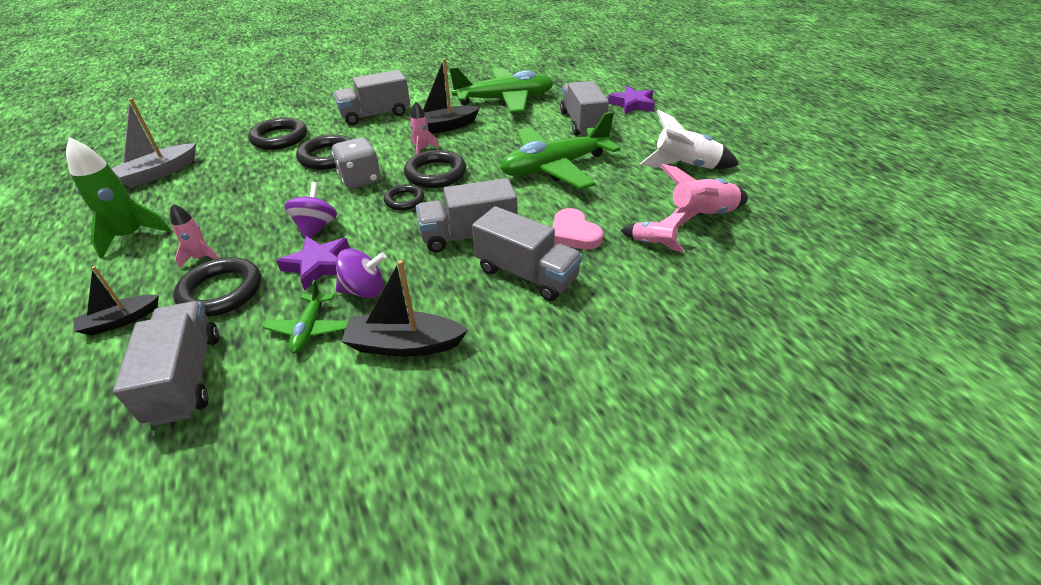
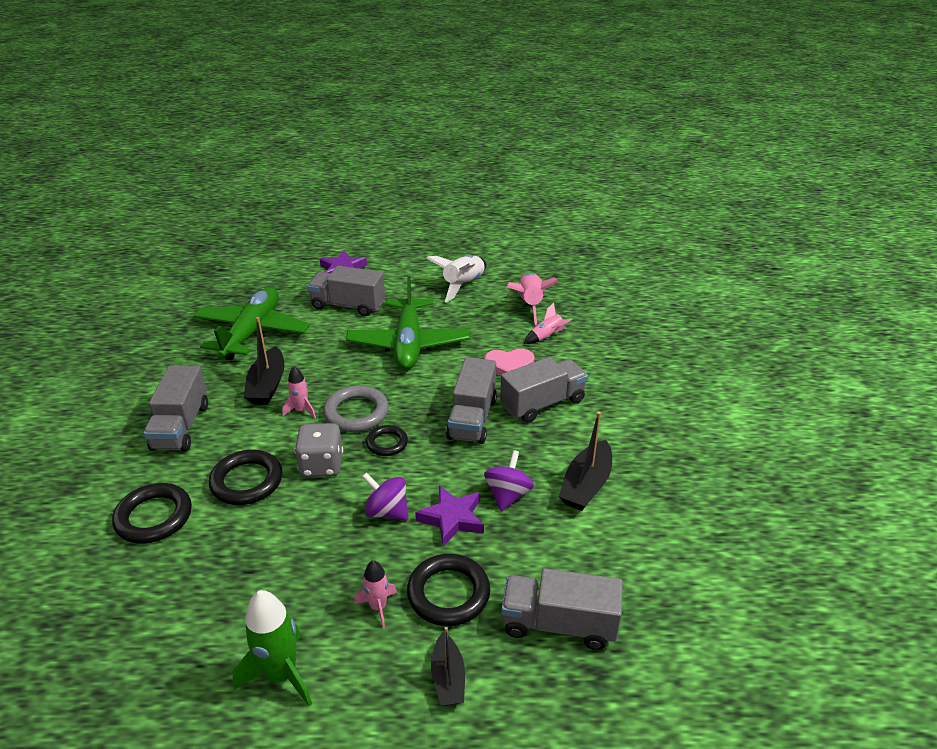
camera: 65 degrees left, 5 degrees down
grey boat [111,98,196,188] -> none
green plane [263,280,348,354] -> none
black ring [404,150,466,188] -> grey ring [323,385,389,432]

